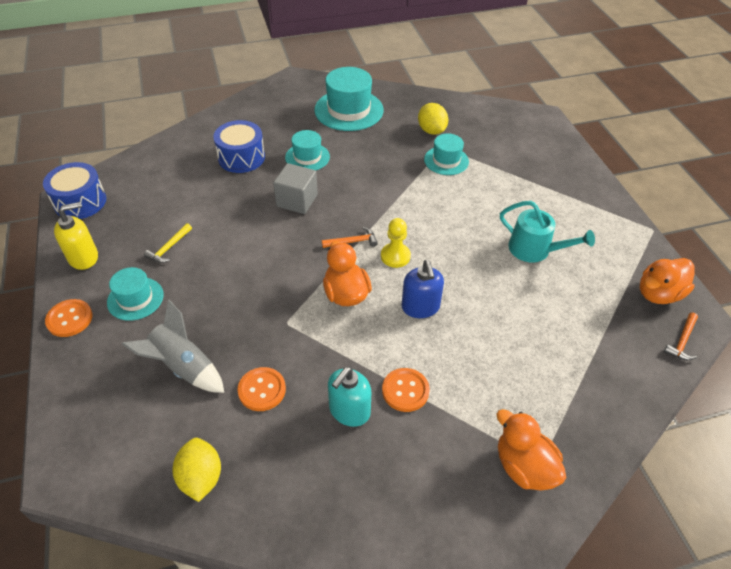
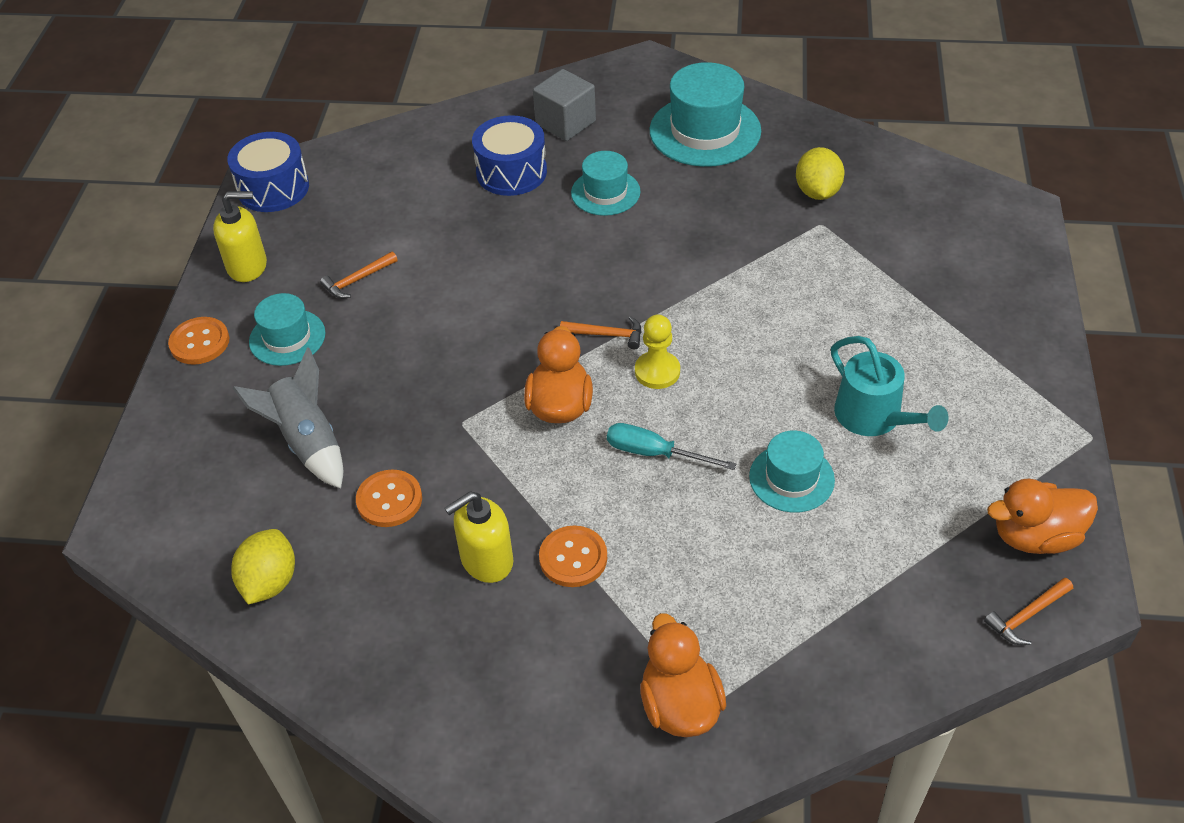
camera: 25 degrees right, 0 degrees up
yellow hammer [144,223,192,263] -> orange hammer [320,251,398,299]
grey cube [273,163,318,214] -> grey cube moved to [533,69,596,141]
turquoise soap dispenser [328,367,371,427] -> yellow soap dispenser [444,491,513,583]
blue soap dispenser [402,260,444,318] -> turquoise screwdriver [607,423,736,470]
turquoise hat [424,133,469,175] -> turquoise hat moved to [749,430,835,513]

